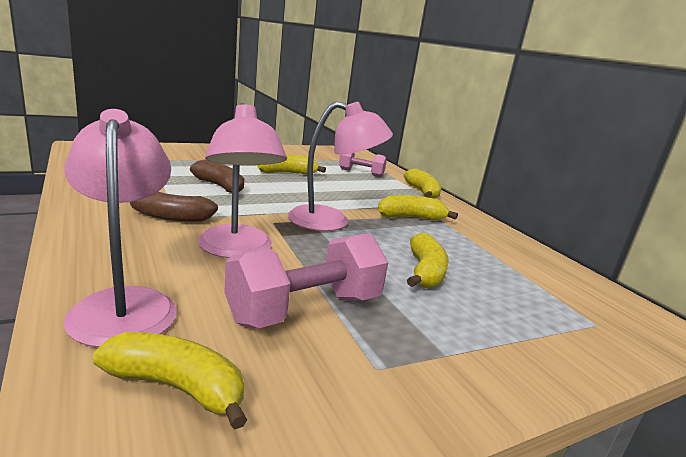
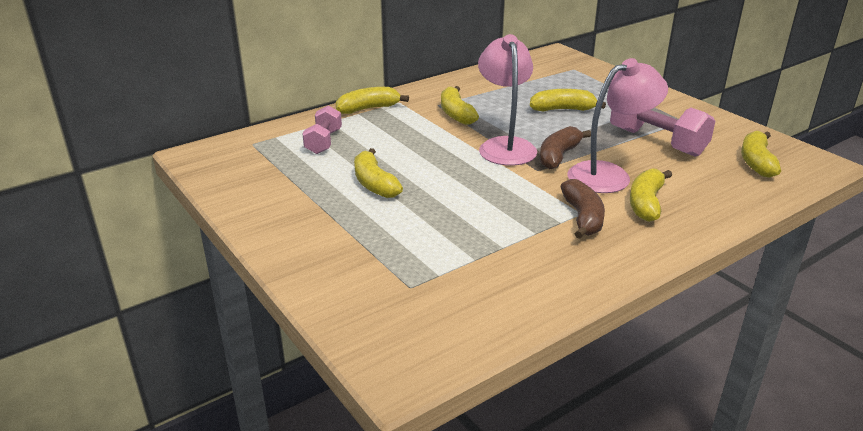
camera: 95 degrees left, 10 degrees up
pink lamp [64,109,177,348] -> none
brown banana [190,160,244,193] -> brown banana moved to [540,126,591,169]
none -> yellow banana [630,168,672,222]

